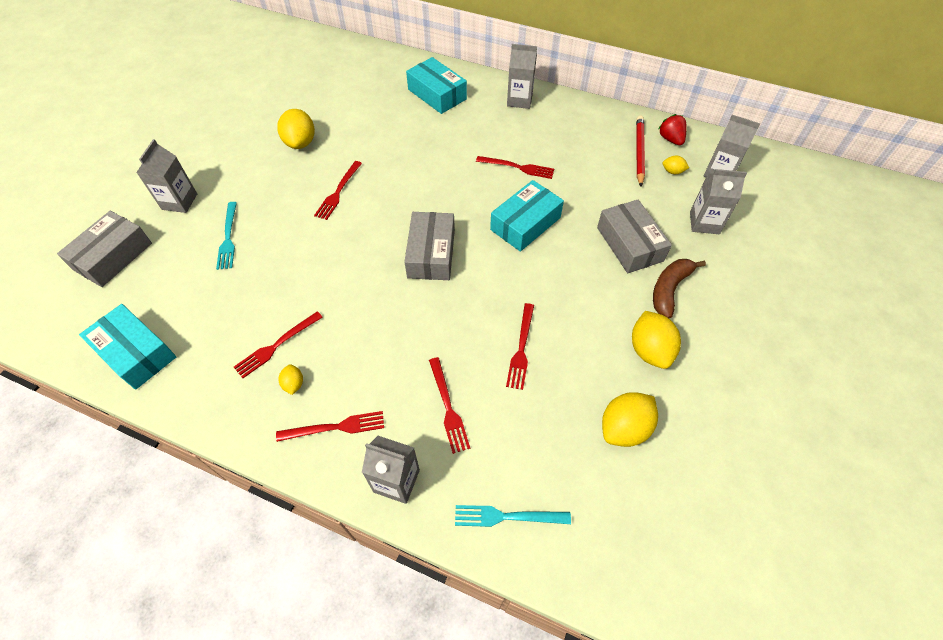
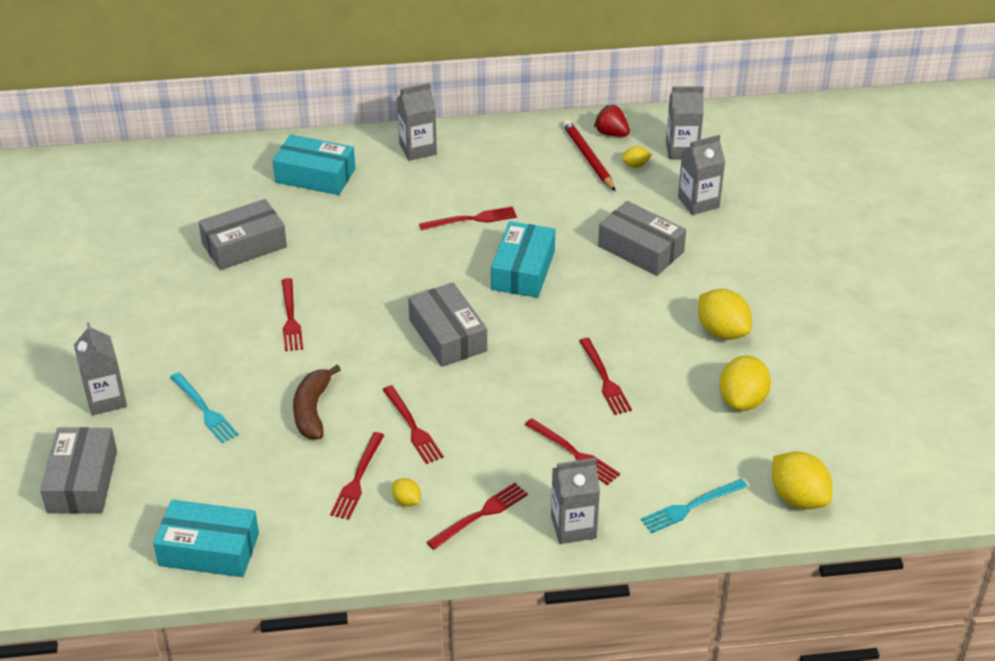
camera: 30 degrees left, 15 degrees down
yellow lemon [277,109,315,149] -> yellow lemon moved to [772,452,832,509]
brown banana [653,259,706,318] -> brown banana moved to [293,365,341,439]
none -> grey box [198,199,287,270]
none -> red fork [382,385,444,464]

